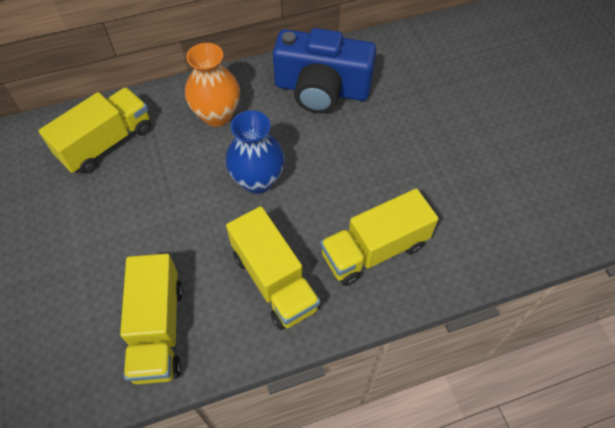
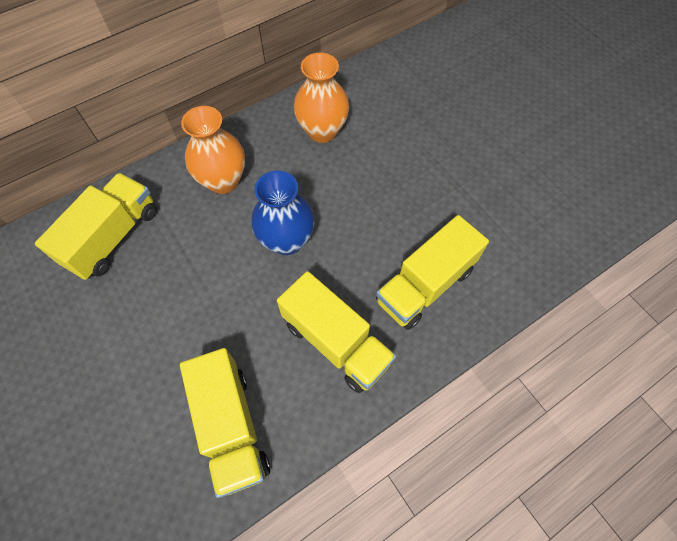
camera: 15 degrees left, 5 degrees up
blue camera [273,28,376,113] -> orange vase [294,53,349,143]

